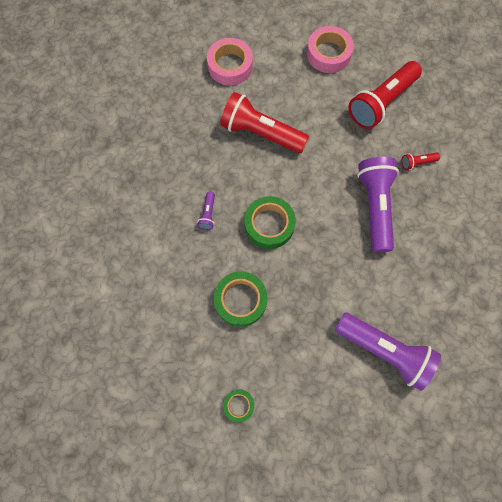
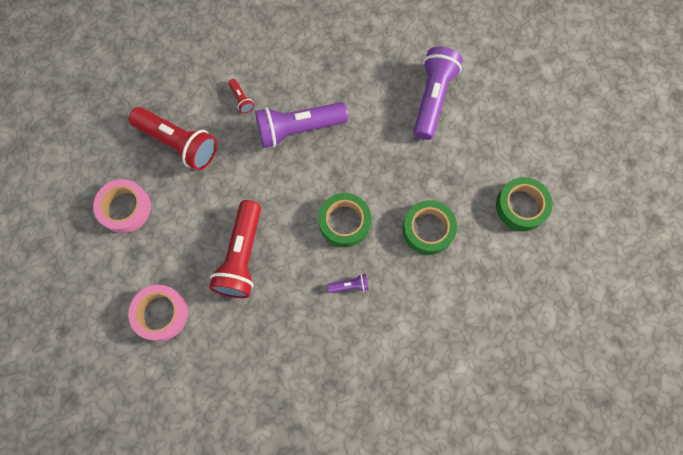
camera: 105 degrees left, 0 degrees up
green tape [223,389,254,422] -> green tape [496,177,553,231], size x1.82

